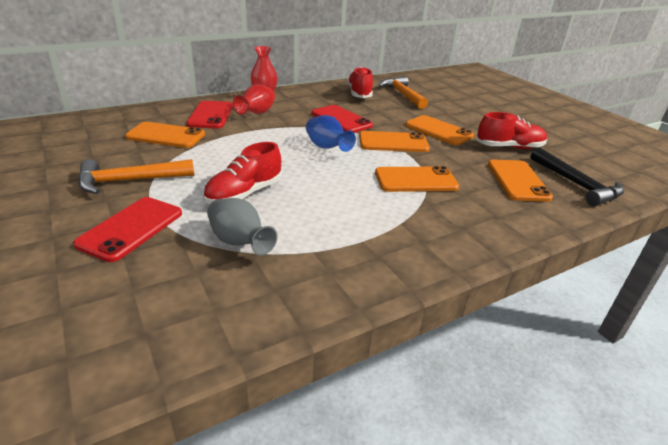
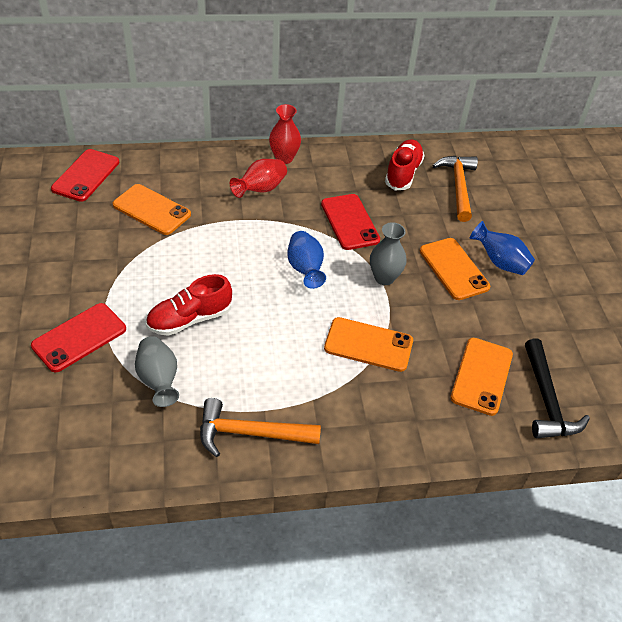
camera: 20 degrees right, 15 degrees up
orange hammer [78,159,195,194] -> orange hammer moved to [200,398,321,457]
red phone [186,101,233,129] -> red phone moved to [51,149,119,202]
orange phone [359,131,430,152] -> grey vase [370,222,407,285]
red shoe [477,112,547,149] -> none
none -> blue vase [470,221,535,275]

